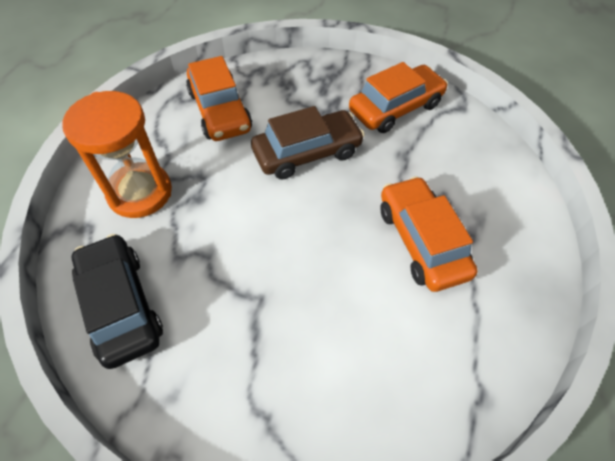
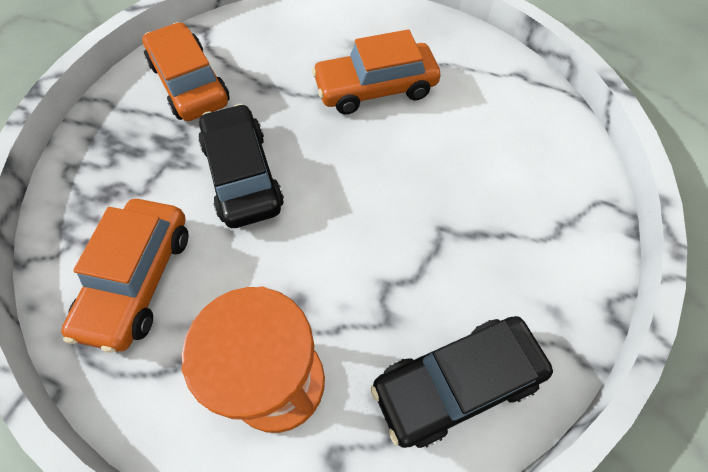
camera: 85 degrees left, 5 degrees up
orange car [186,56,252,141] -> orange car turned 120 degrees clockwise [61,199,189,353]
brown car [251,106,365,180] -> black car [198,104,284,228]

